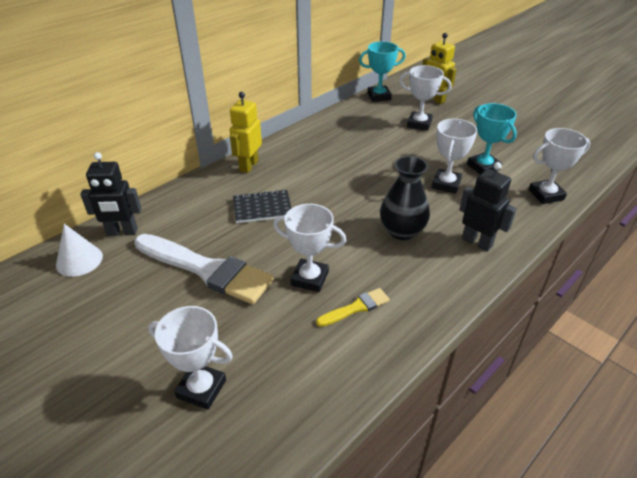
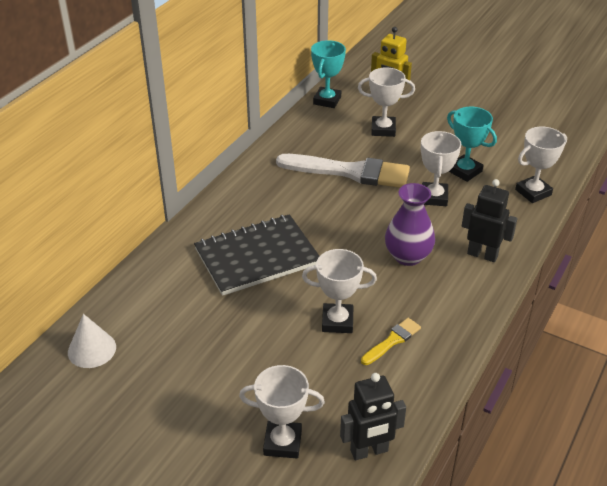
camera: 15 degrees left, 0 degrees up
black robot [80,152,141,236] -> black robot moved to [340,373,406,460]
white brush [134,234,274,304] -> white brush moved to [276,154,410,188]
yellow robot [230,92,262,173] -> none
black notebook [233,190,291,223] -> black notebook [194,214,319,296], size x1.76
turquoise trophy [359,41,406,102] -> turquoise trophy turned 45 degrees counterclockwise [311,40,346,108]
black vase [380,156,430,240] -> purple vase [385,183,435,266]

